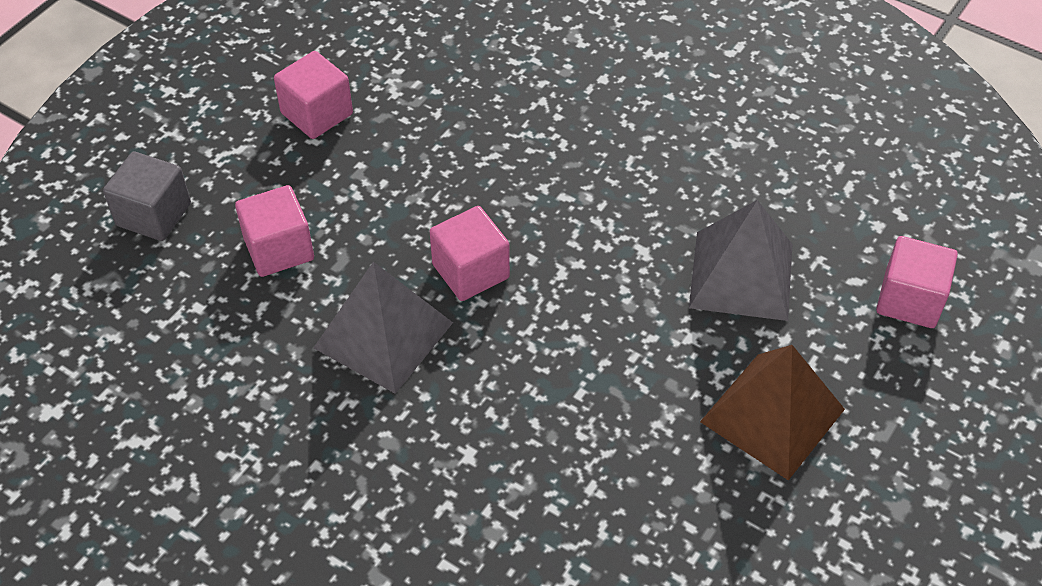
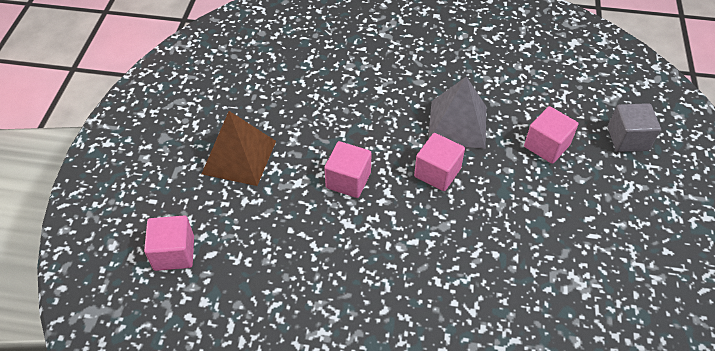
camera: 155 degrees right, 0 degrees up
pink cube [274,51,353,139] -> pink cube moved to [324,141,372,198]
grey pyramid [689,200,793,321] -> none

